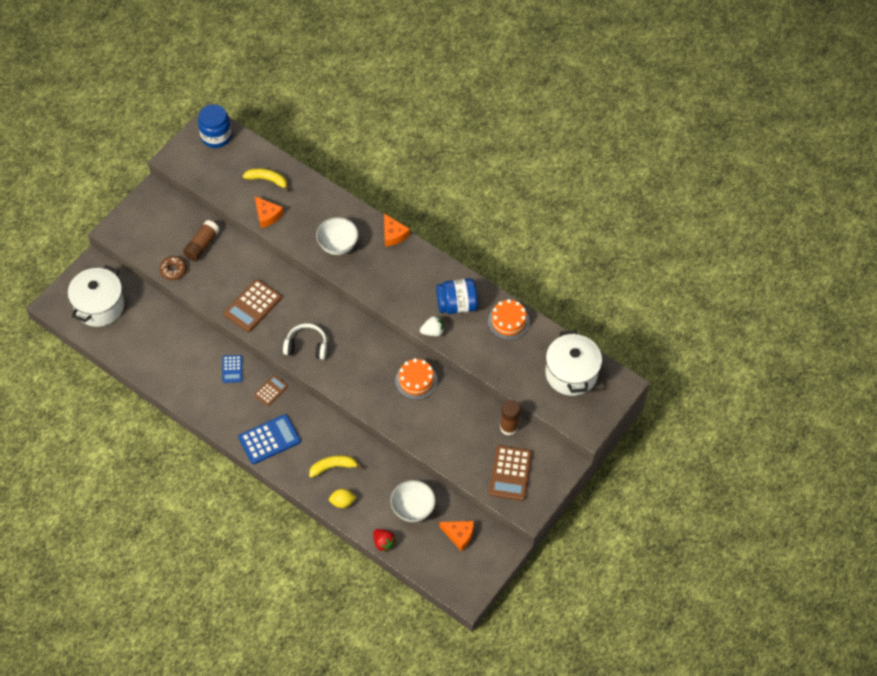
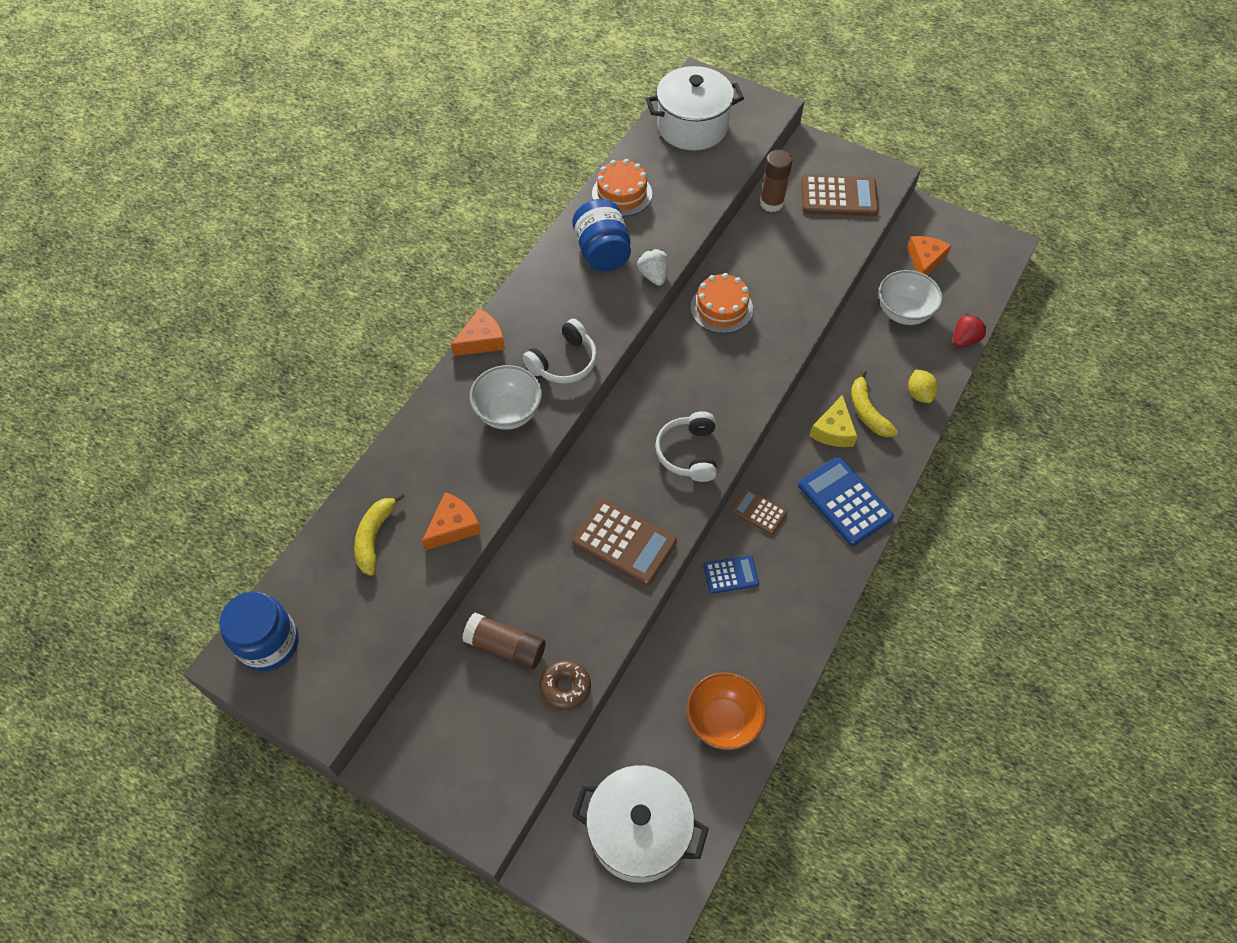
camera: 95 degrees left, 0 degrees up
none -> white headphones [522,319,597,384]
none -> orange bowl [687,672,766,750]
none -> yellow cheese [810,395,857,447]

